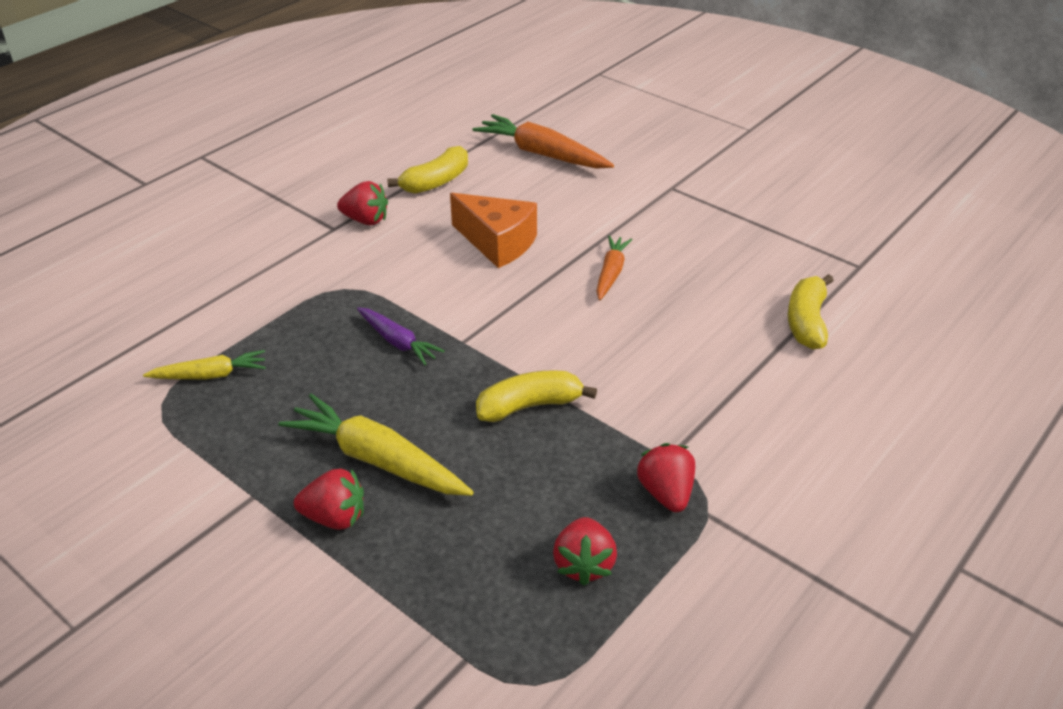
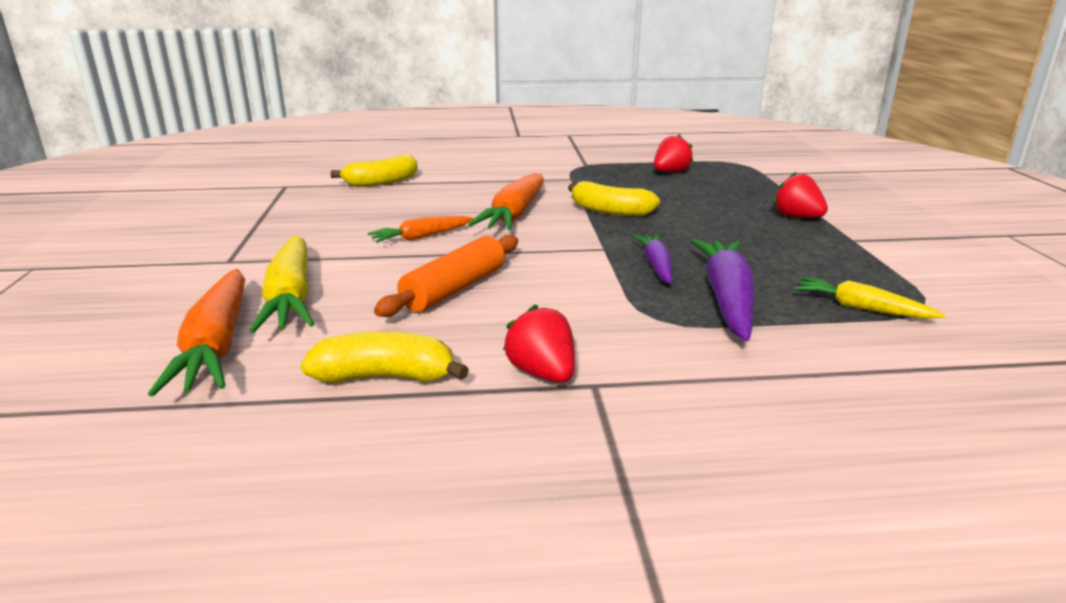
camera: 135 degrees left, 15 degrees down
yellow carrot [278,394,474,496] -> yellow carrot moved to [249,235,314,333]
orange cheese [450,193,537,268] -> orange rolling pin [374,235,518,317]
red strawberry [637,443,695,512] -> none
none -> orange carrot [468,173,544,230]
none -> purple carrot [691,239,755,341]

